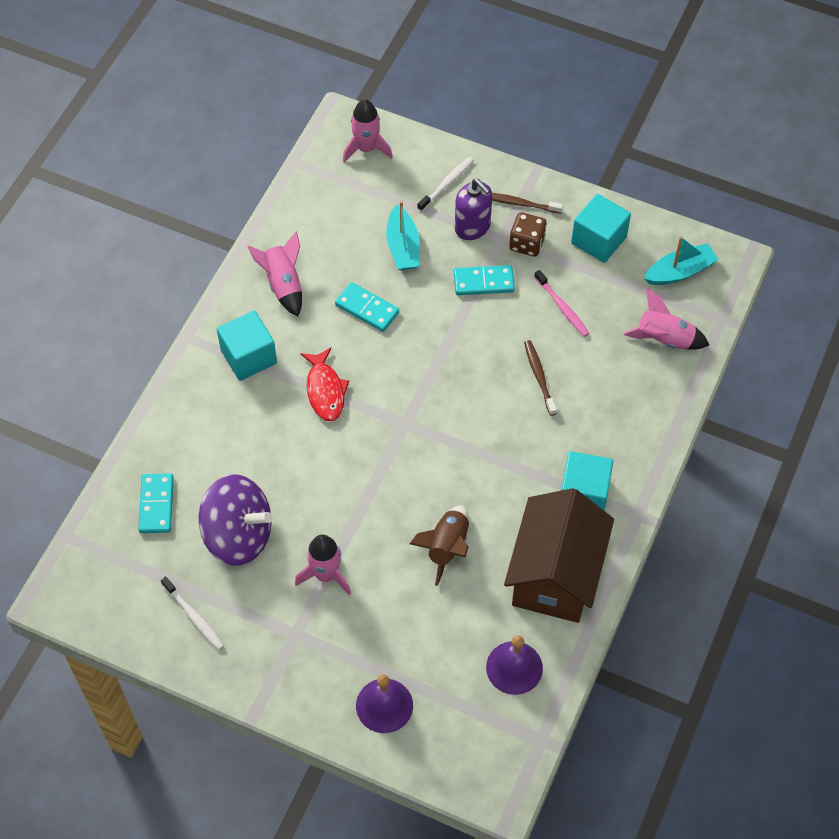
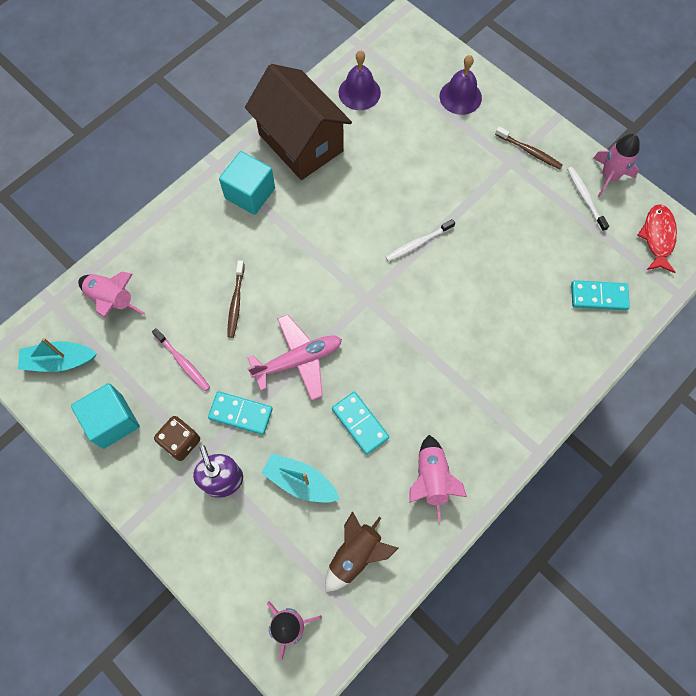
camera: 160 degrees left, 10 degrees up
turquoise domino [138,473,174,533] -> turquoise domino turned 75 degrees clockwise [571,280,630,310]
purple spinning top [199,474,273,566] -> none
turquoise cube [217,311,277,381] -> none
pink rocket [295,535,351,596] -> pink rocket moved to [593,134,640,197]
red fish [300,348,349,421] -> red fish moved to [638,204,677,273]
turquoise boat [386,201,420,270] -> turquoise boat turned 75 degrees counterclockwise [262,453,340,503]
brown rocket [410,506,469,586] -> brown rocket moved to [325,511,399,592]
white toothbrush [417,157,474,211] -> white toothbrush moved to [386,219,455,262]
brown toothbrush [492,193,563,214] -> brown toothbrush moved to [495,127,563,169]
brown house [504,488,614,623] -> brown house turned 75 degrees counterclockwise [245,64,352,180]
pink toothbrush [534,270,589,337] -> pink toothbrush turned 150 degrees clockwise [152,328,210,391]
none -> pink plane [247,315,342,401]

